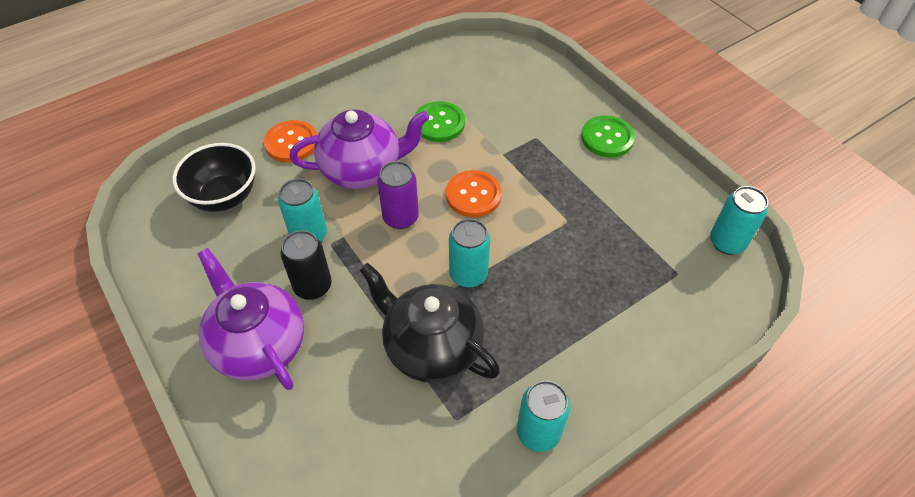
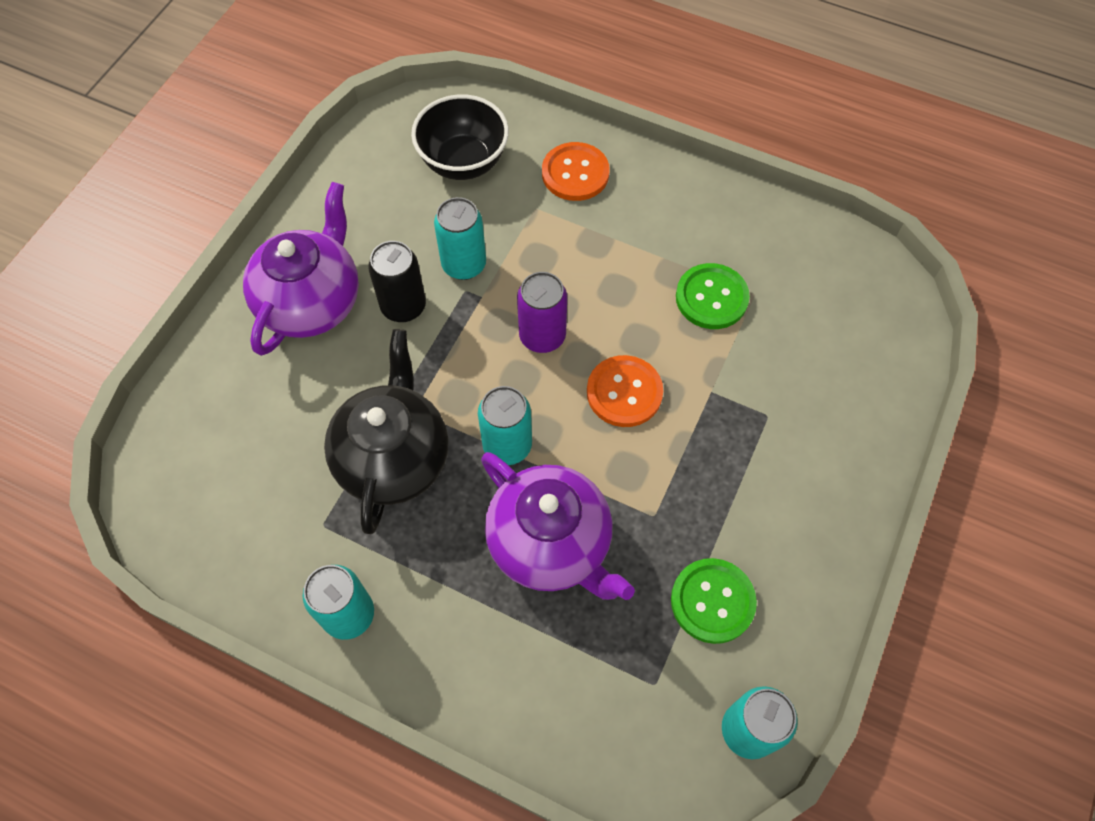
camera: 60 degrees right, 10 degrees up
purple teapot [290,109,429,189] -> purple teapot moved to [481,452,635,600]
green button [581,116,635,157] -> green button moved to [671,558,757,644]

